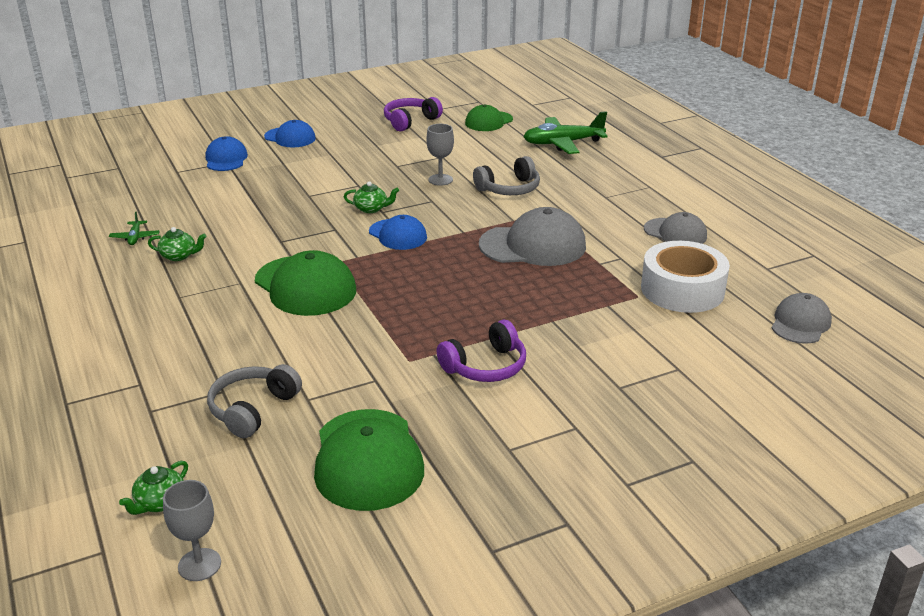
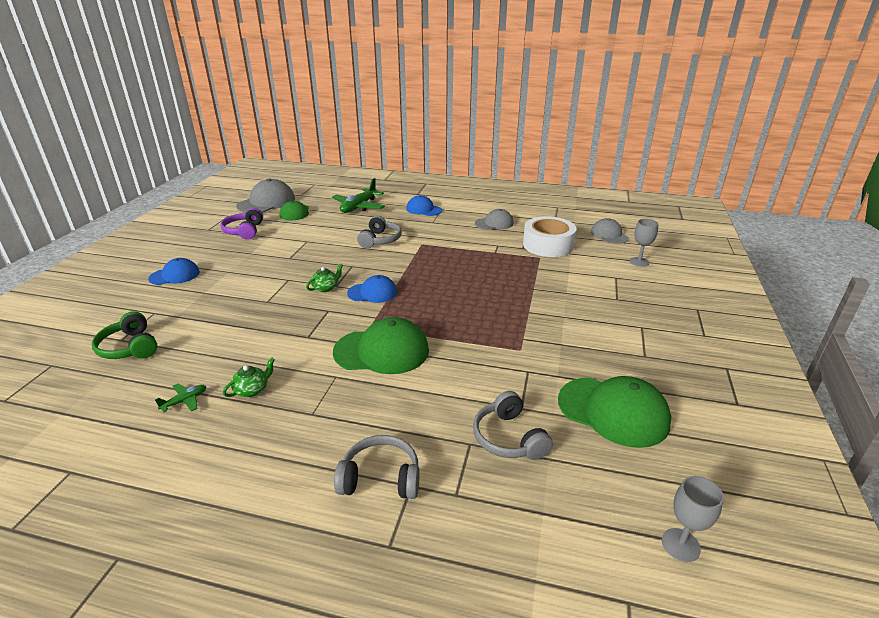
camera: 50 degrees left, 0 degrees up
green plane [109,212,160,245] -> green plane turned 75 degrees counterclockwise [155,383,206,412]
green teapot [119,461,188,515] -> none
blue cap [206,136,248,171] -> blue cap moved to [406,195,442,216]
grey goblet [426,124,454,186] -> grey goblet moved to [629,219,659,267]
purple headphones [437,320,526,382] -> none
grey cap [479,207,586,266] -> grey cap moved to [236,179,295,213]
none -> green headphones [92,311,157,359]
none -> grey headphones [334,435,419,499]

